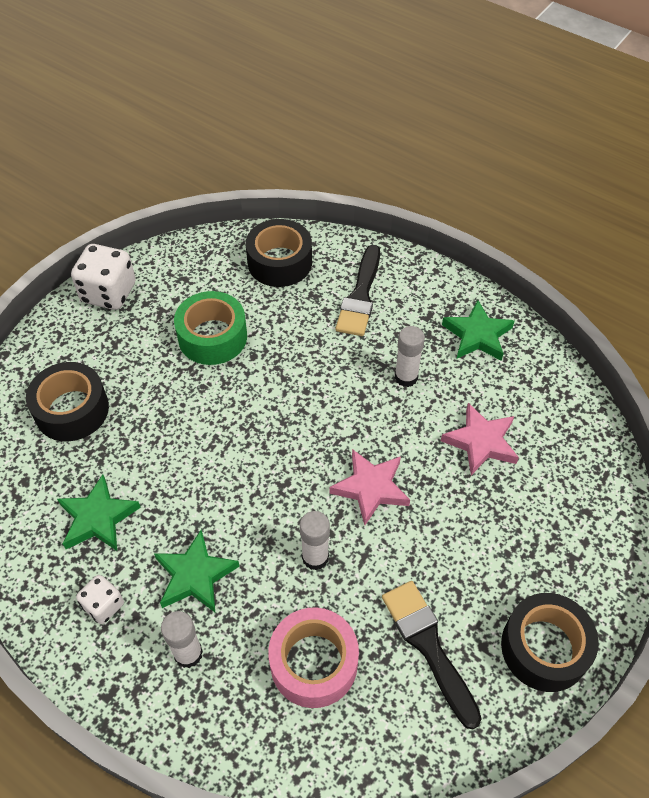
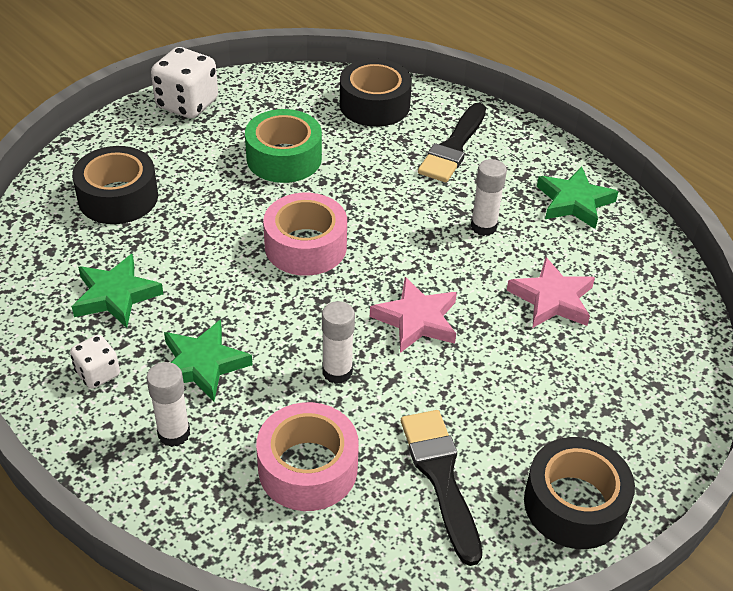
camera: 10 degrees right, 10 degrees down
none -> pink tape [263,193,347,276]

